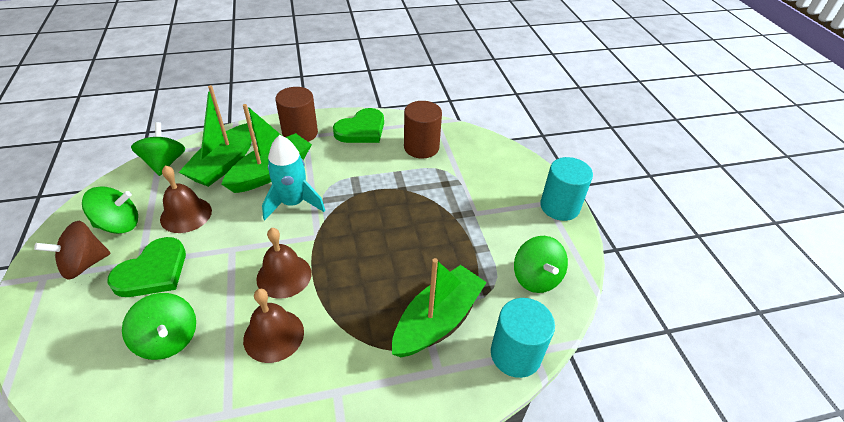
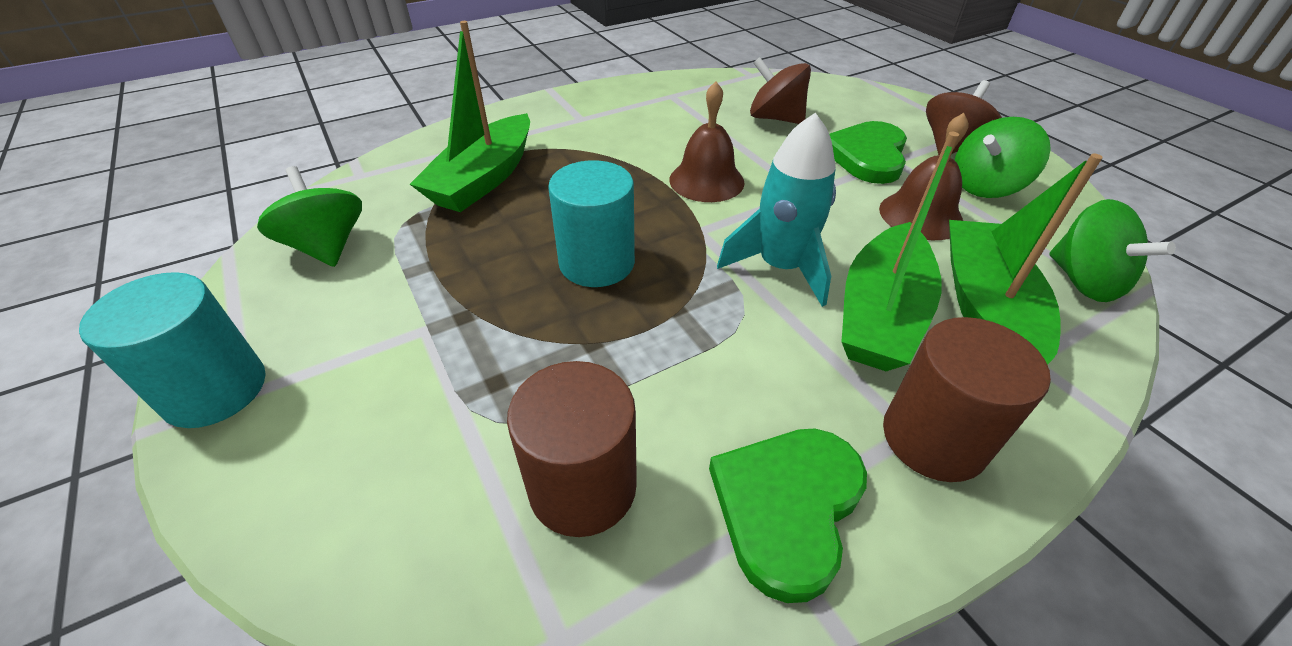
camera: 165 degrees right, 0 degrees up
green spinning top [122,293,196,360] -> brown spinning top [750,57,811,124]
brown bell [243,289,304,363] -> none
turquoise cylinder [491,298,555,378] -> turquoise cylinder moved to [548,160,635,287]

